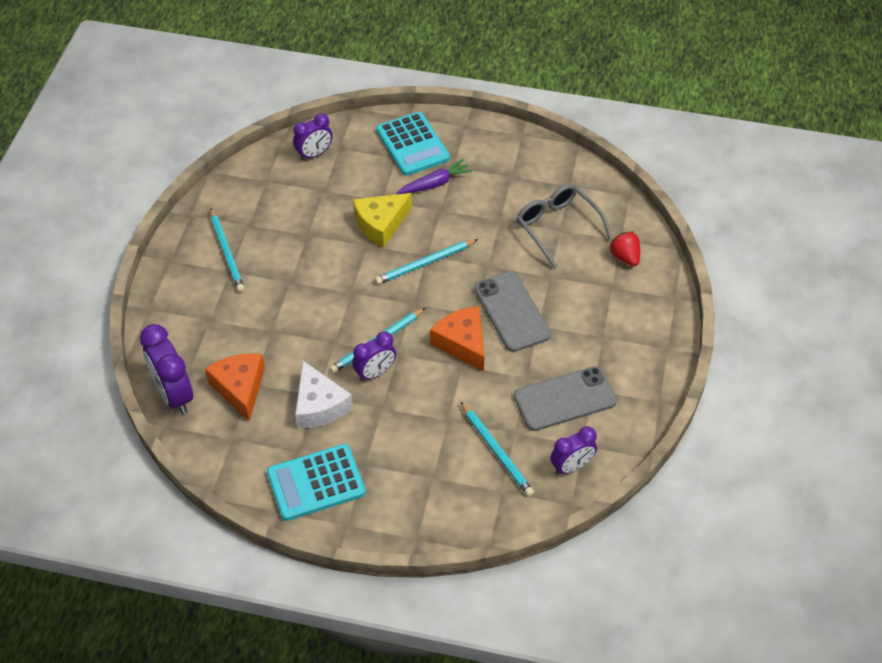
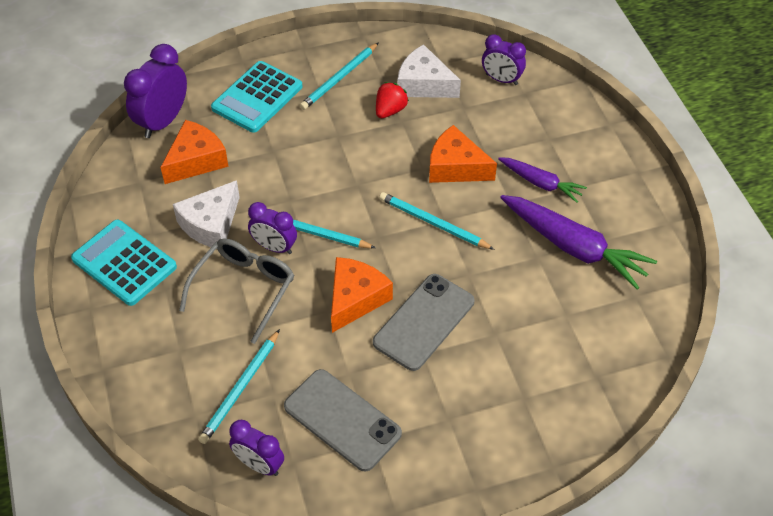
camera: 60 degrees right, 0 degrees up
yellow cheese [353,193,412,248] -> orange cheese [429,125,497,183]
turquoise calculator [376,112,450,176] -> turquoise calculator moved to [211,61,302,133]
grey glasses [517,184,612,269] -> grey glasses moved to [179,238,294,344]
red strawberry [609,231,640,266] -> red strawberry moved to [376,82,409,118]
none -> white cheese [397,44,461,98]
none -> purple carrot [500,195,657,290]

